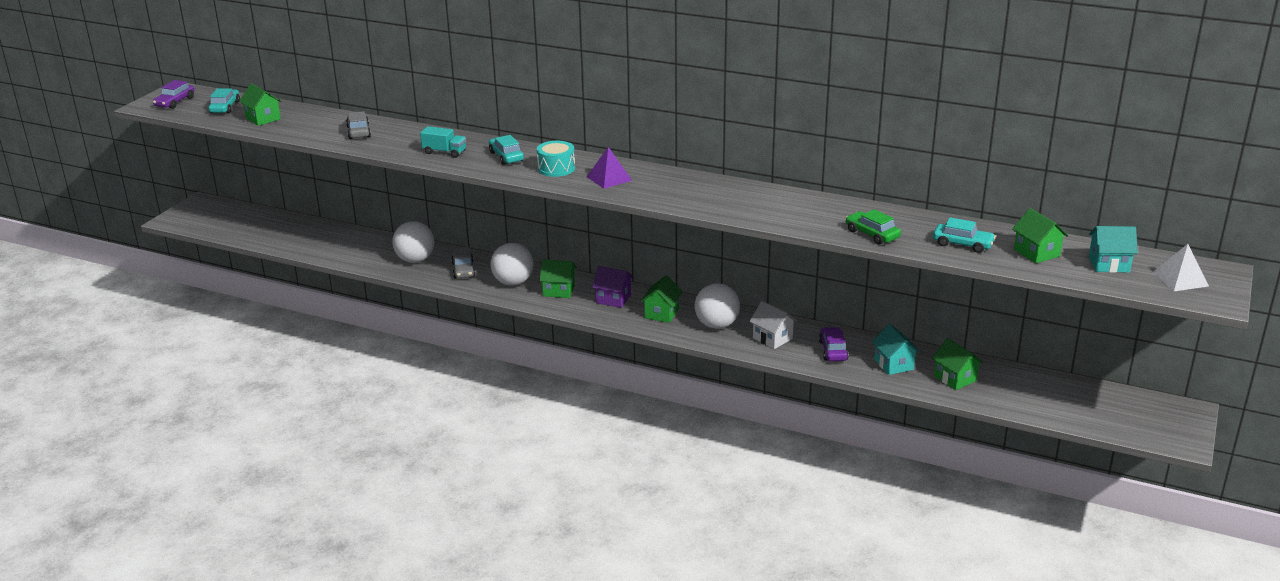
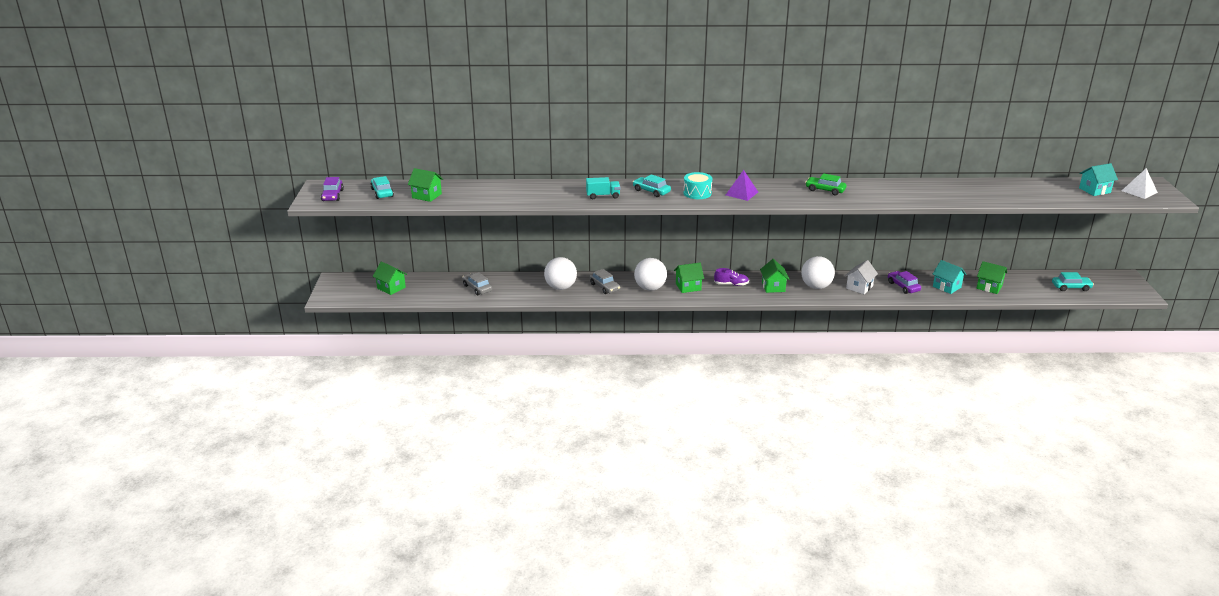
camera: 25 degrees left, 0 degrees up
grey car [346,111,371,139] -> grey car moved to [462,272,492,295]
purple house [592,266,634,308] -> purple shoe [714,268,749,286]
white house [749,301,797,349] -> white house turned 75 degrees counterclockwise [845,260,878,294]
green car [846,209,901,245] -> green car moved to [805,173,847,195]
turquoise car [933,217,996,253] -> turquoise car moved to [1052,272,1094,291]
green house [1012,208,1068,263] -> green house moved to [373,261,407,295]

